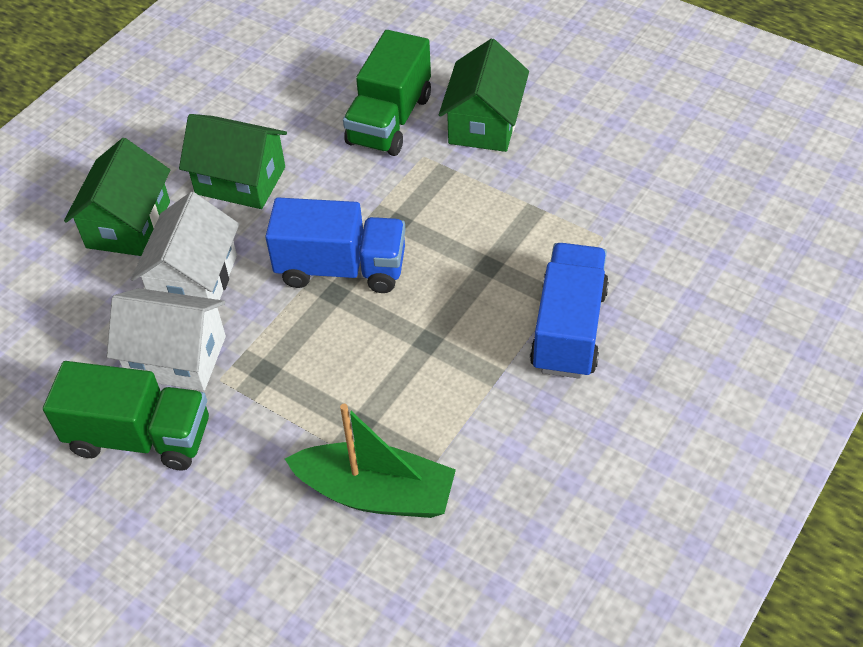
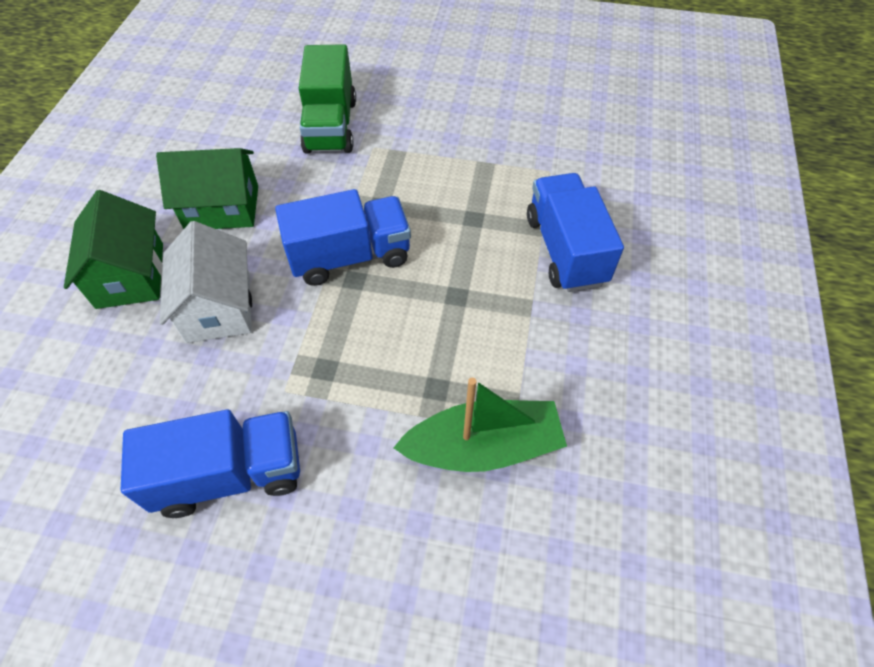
camera: 25 degrees left, 5 degrees up
green truck [43,361,209,470] -> blue truck [121,410,300,518]
white house [107,288,226,391] -> none
green house [439,38,529,152] -> none

